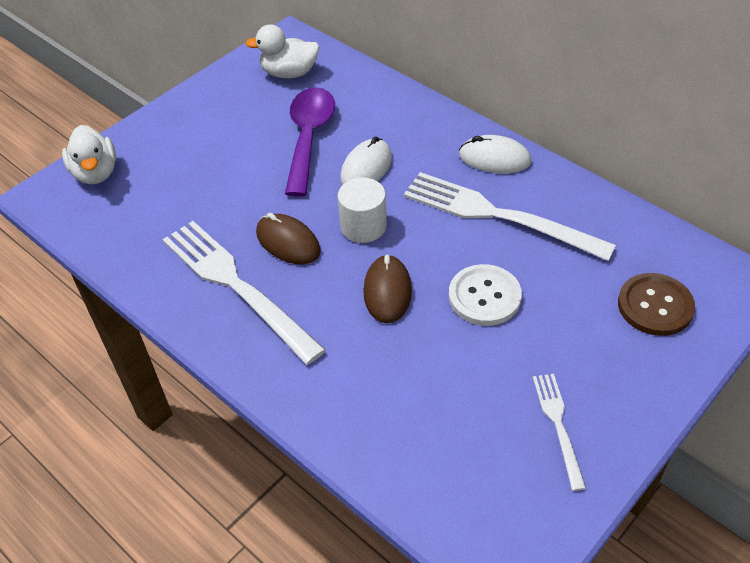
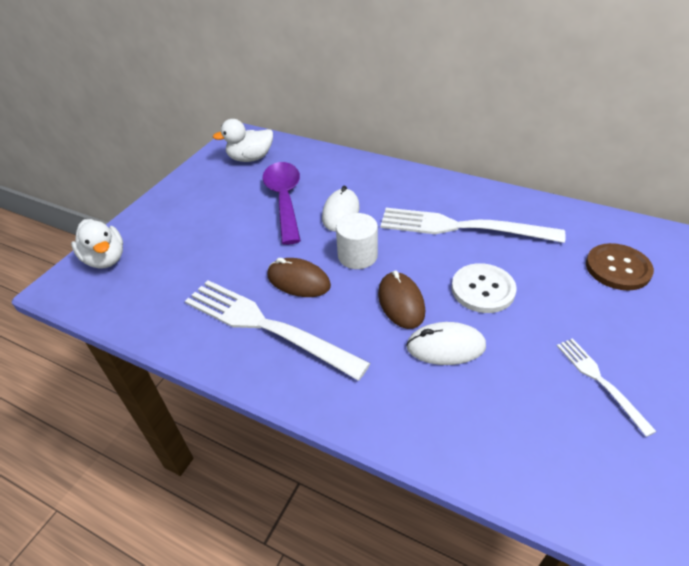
camera: 15 degrees left, 5 degrees down
white mouse [459,135,531,173] -> white mouse moved to [406,322,486,365]

